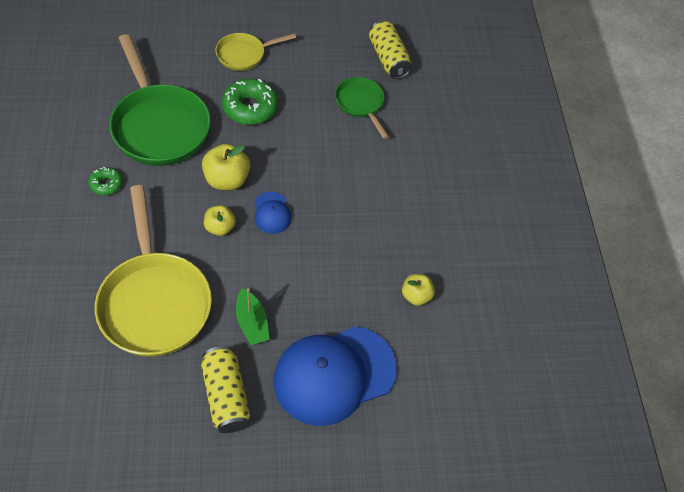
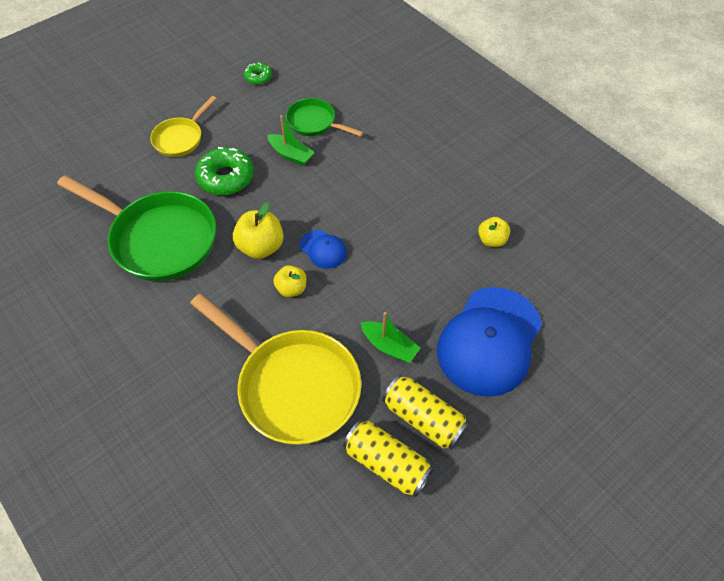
camera: 30 degrees left, 0 degrees up
green donut [88,167,123,196] -> green donut moved to [244,62,272,85]
yellow can [369,20,412,79] -> yellow can moved to [343,420,434,497]
none -> green boat [267,115,315,166]

